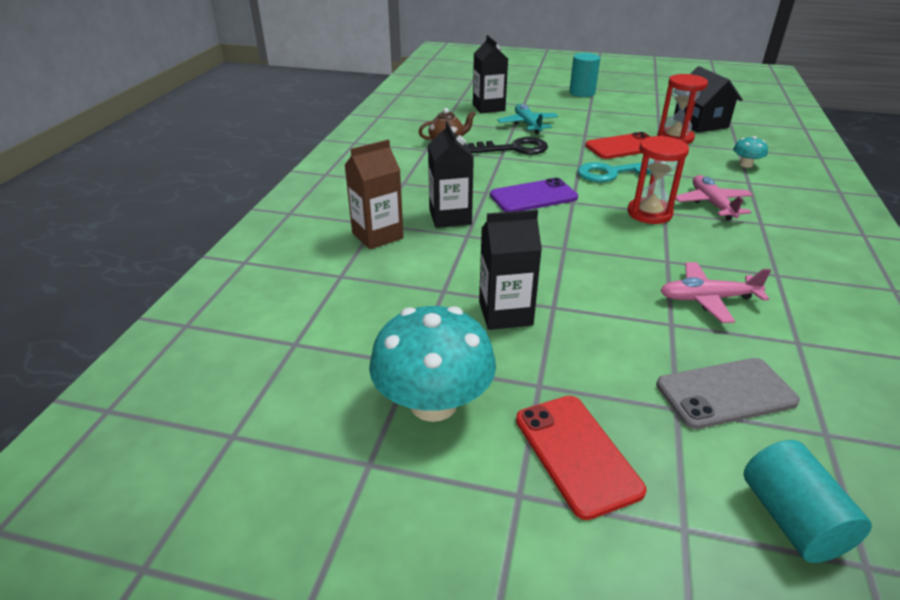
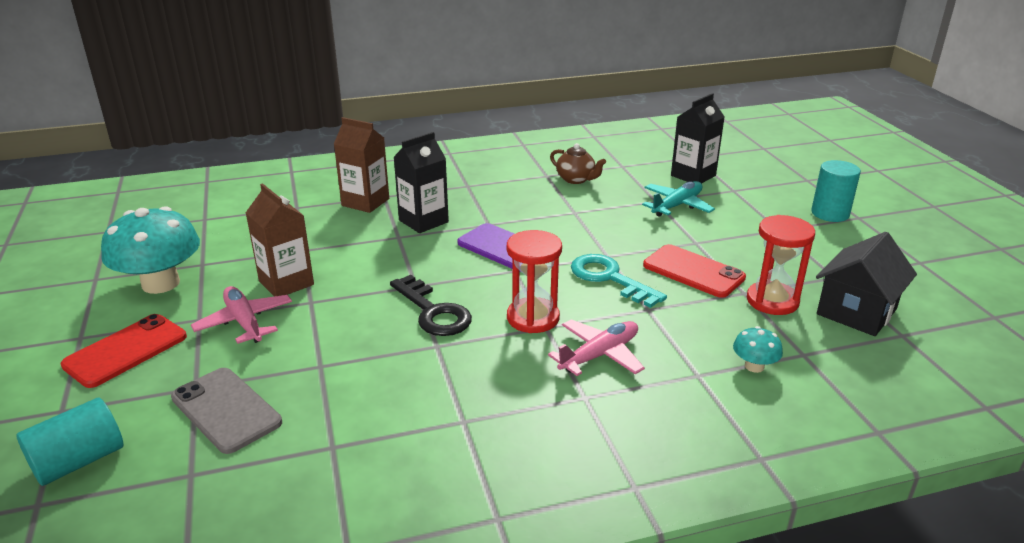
camera: 60 degrees right, 5 degrees down
black key [468,137,548,155] -> black key moved to [390,275,472,336]
black carton [479,210,542,330] -> brown carton [245,183,314,297]
pink plane [660,262,771,323] -> pink plane moved to [191,286,292,344]

